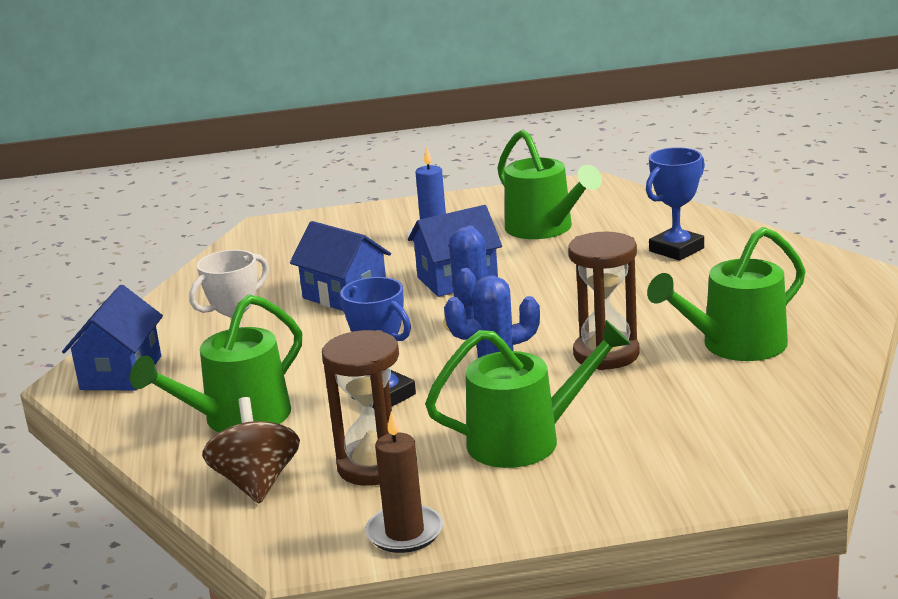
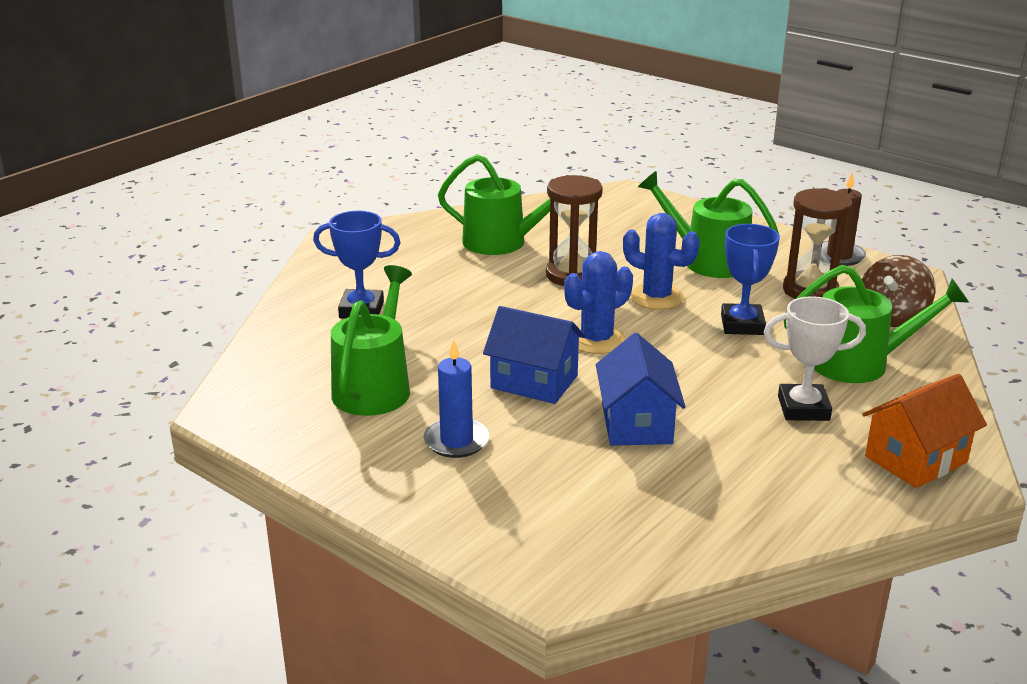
camera: 135 degrees left, 5 degrees up
blue house [62,285,163,390] -> orange house [862,374,987,488]

